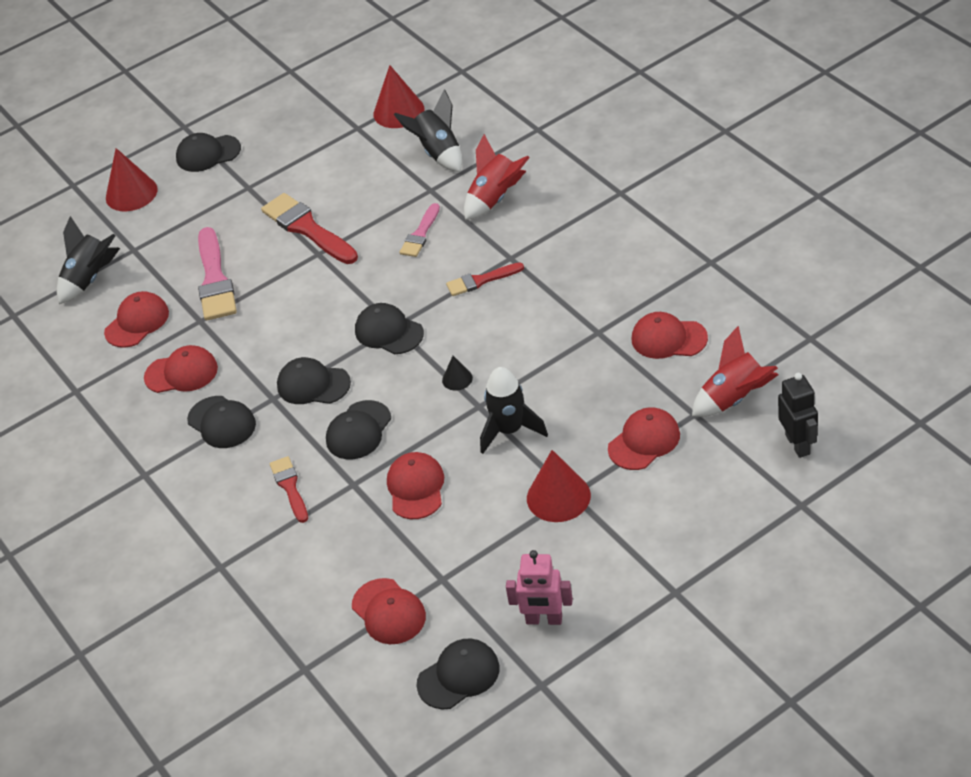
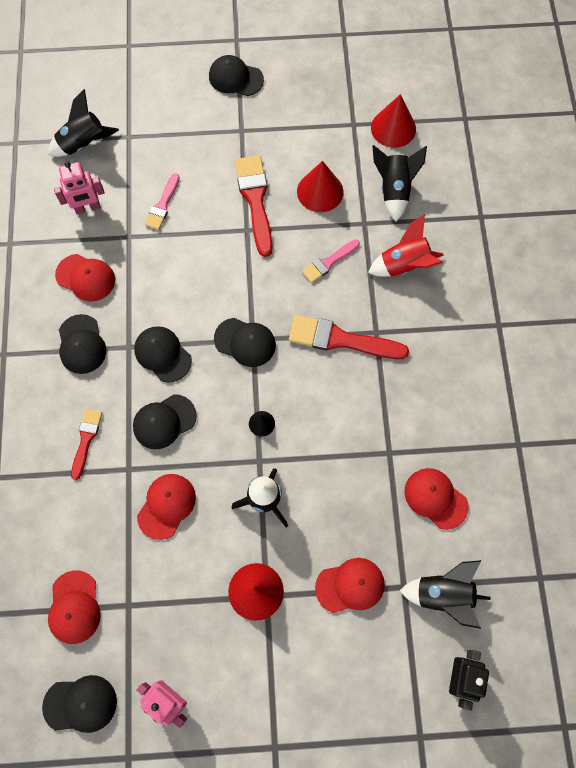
camera: 25 degrees right, 25 degrees up
red cap [104,291,169,348] -> pink robot [54,162,104,215]
red cone [106,148,158,211] -> red cone moved to [297,161,343,212]
pink brush [198,227,237,321] -> pink brush [145,173,180,230], size x0.58
black cap [355,303,424,354] -> black cap turned 135 degrees clockwise [214,318,276,367]
red brush [446,262,524,296] -> red brush [289,315,409,359], size x1.72
red rocket [692,326,778,417] -> black rocket [400,560,490,629]

